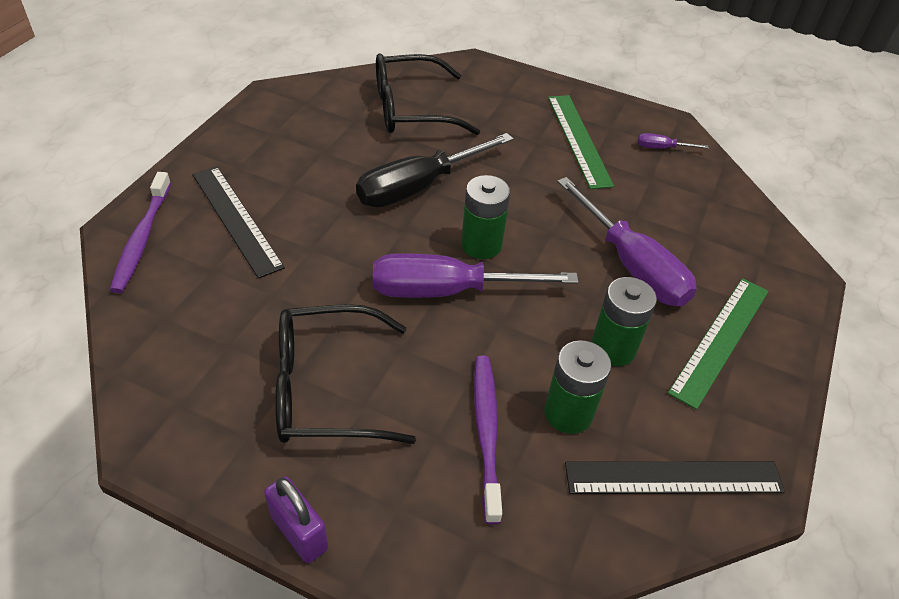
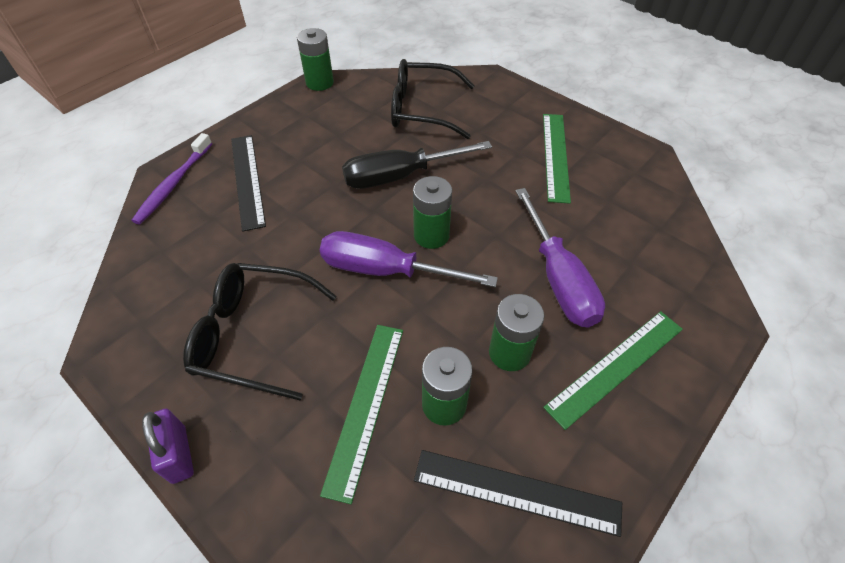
camera: 20 degrees right, 5 degrees up
purple toothbrush [474,356,502,524] -> green ruler [320,325,403,504]
purple screwdriver [638,133,709,149] -> none
none -> green battery [297,28,334,91]

